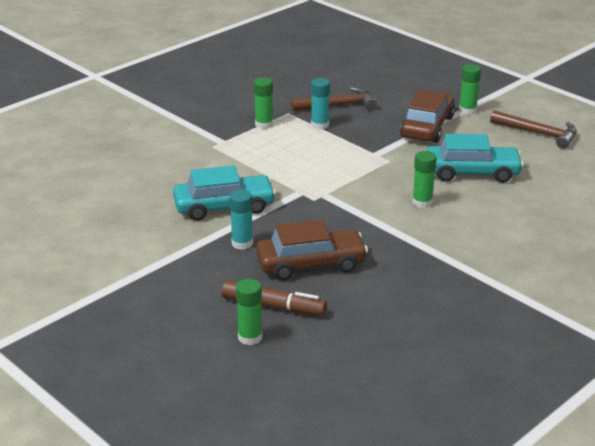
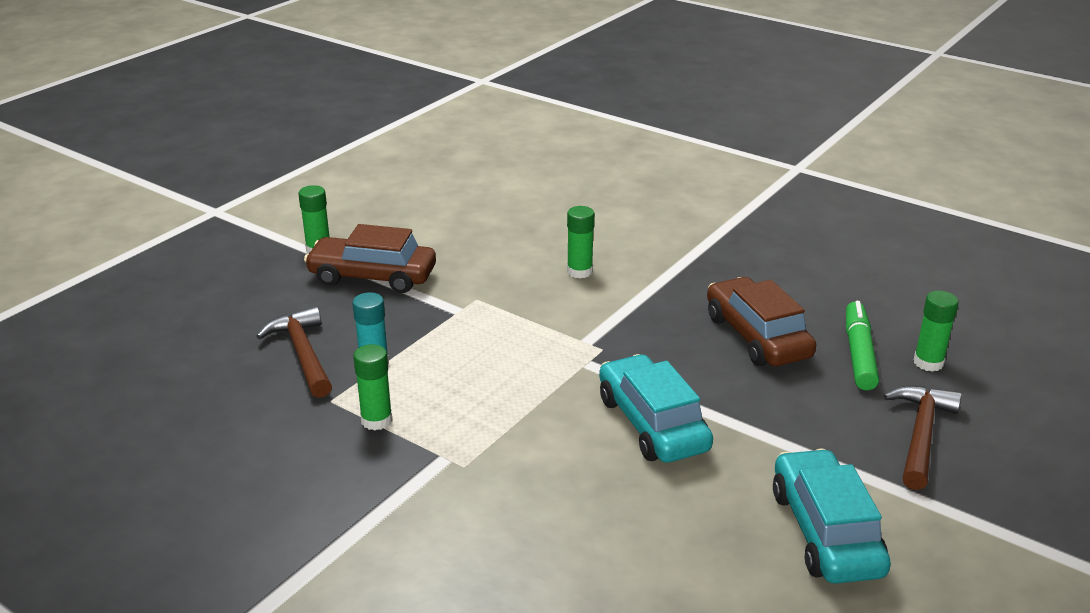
camera: 100 degrees left, 0 degrees up
brown marker [221,280,327,316] -> green marker [846,301,879,390]
turquoise glue stick [229,189,253,250] -> none
turquoise car [426,134,524,183] -> turquoise car moved to [773,449,891,584]
brown hammer [490,110,577,149] -> brown hammer moved to [884,386,962,490]

